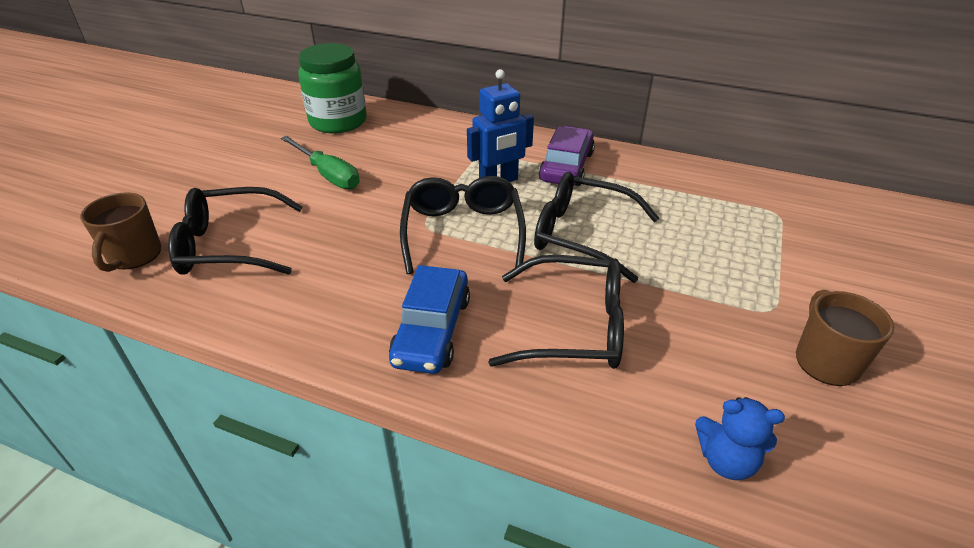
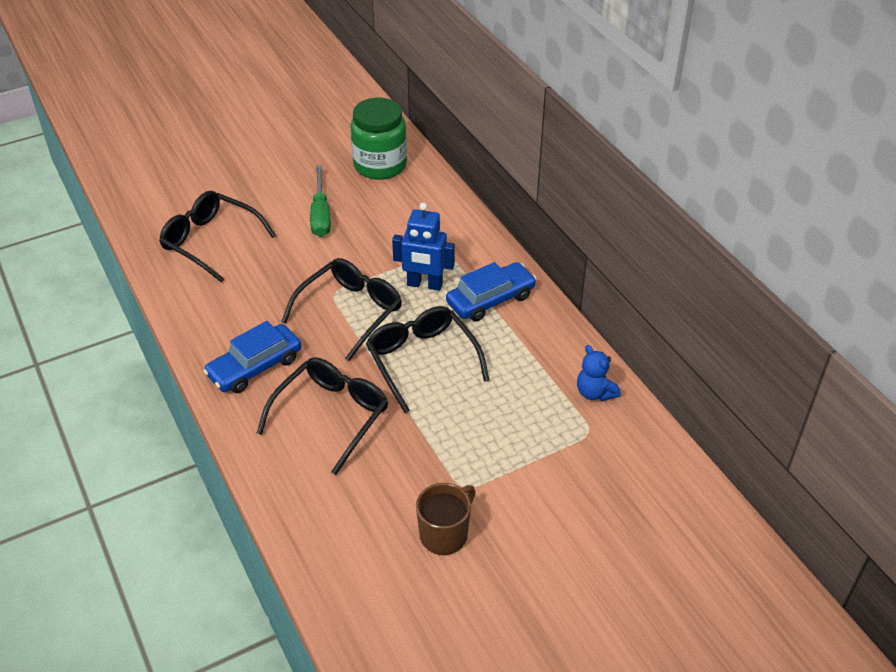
camera: 40 degrees right, 5 degrees up
brown mug [80,192,161,272] -> none
black glasses [488,255,624,369] -> black glasses turned 105 degrees counterclockwise [257,357,388,475]
purple car [539,126,595,186] -> blue car [446,262,537,322]
blue teddy bear [695,397,785,480] -> blue teddy bear moved to [577,345,621,401]

